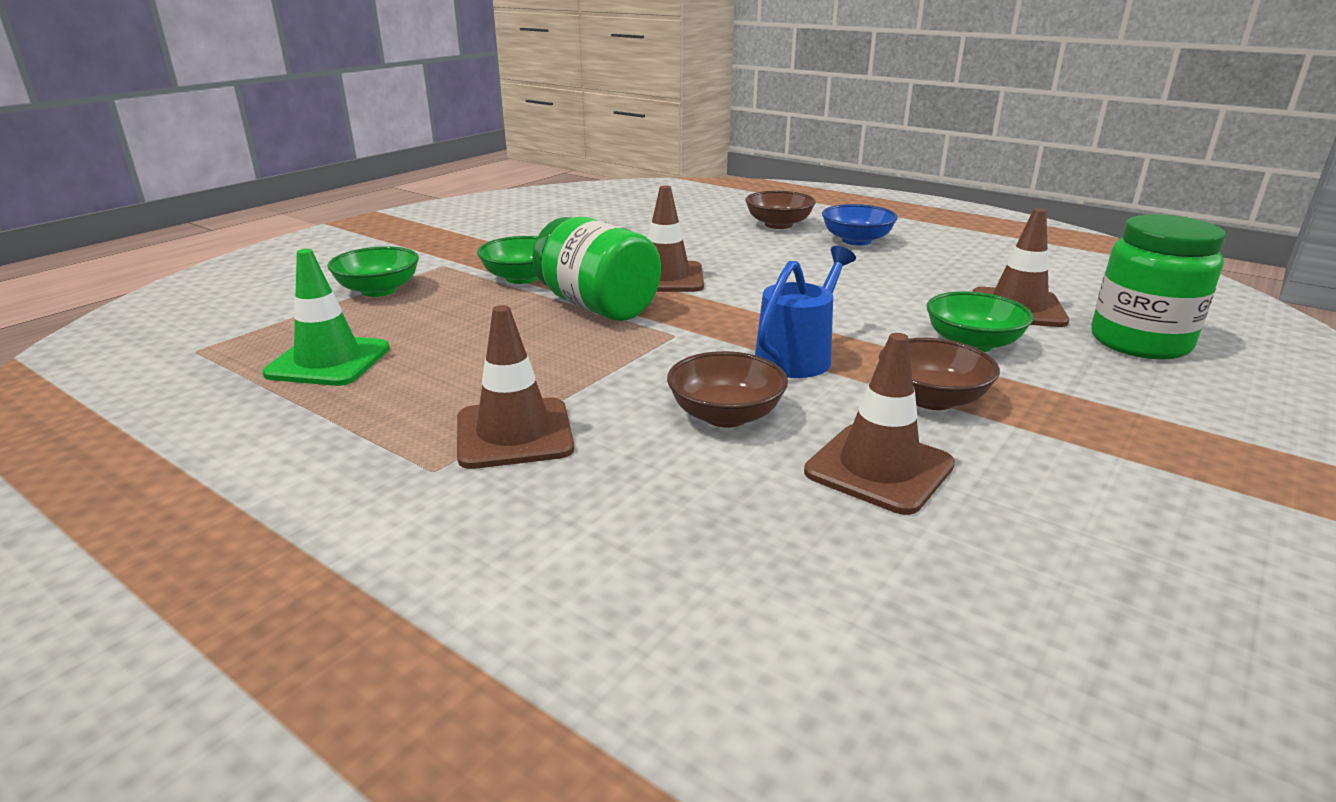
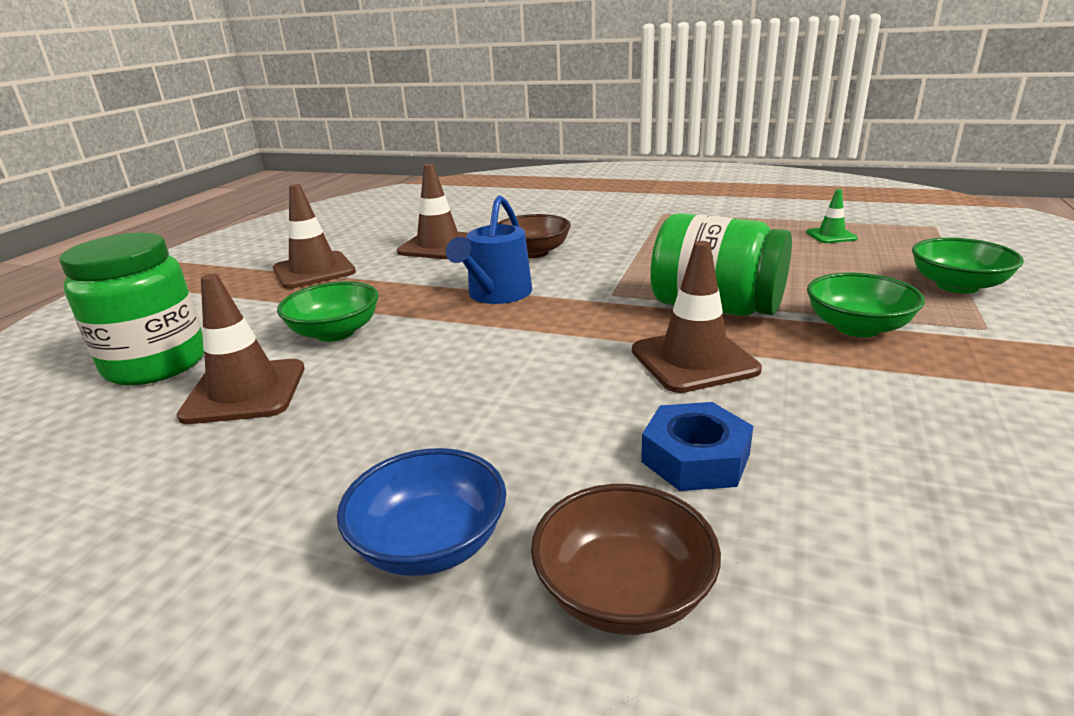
camera: 165 degrees right, 0 degrees up
green traffic cone [263,249,390,386] -> green traffic cone [806,189,858,243], size x0.55
brown traffic cone [457,305,574,469] -> brown traffic cone moved to [273,184,356,289]
brown bowl [879,338,1000,410] -> none
none -> blue nut [641,402,753,491]

